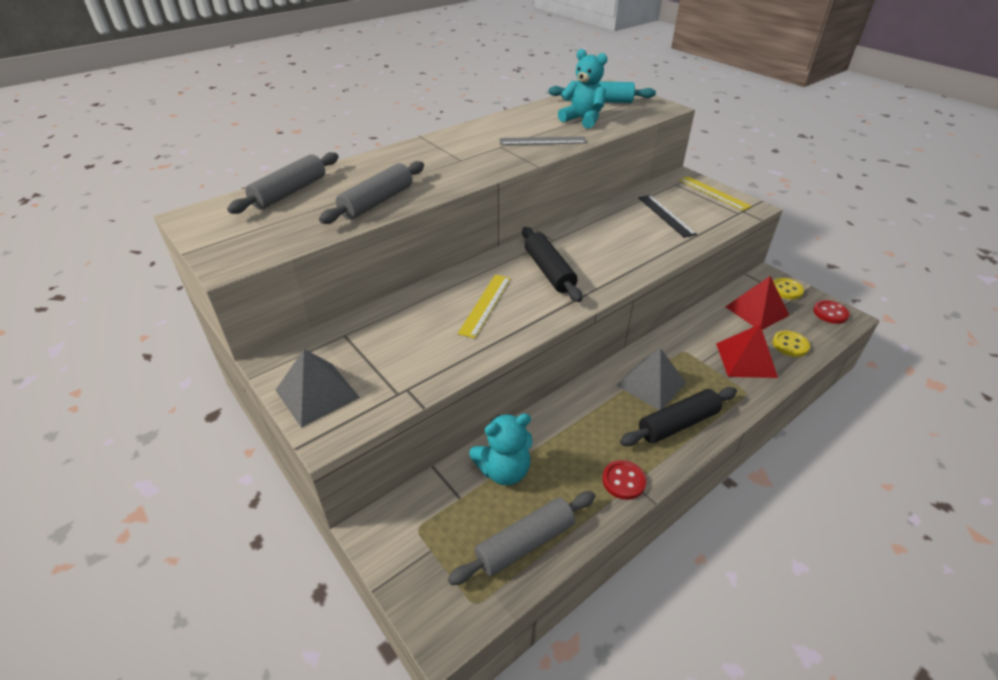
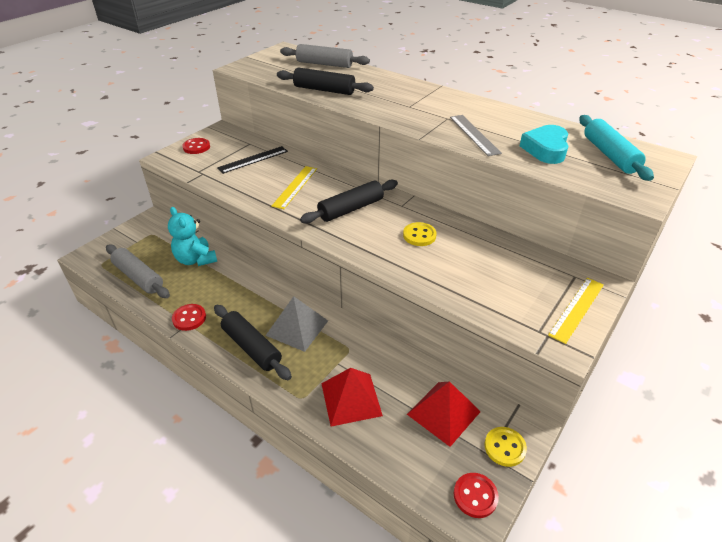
camera: 75 degrees right, 0 degrees up
grey pyramid [276,349,360,428] -> red button [182,138,210,154]
grey rolling pin [319,161,424,224] -> black rolling pin [277,67,374,95]
yellow ruler [458,275,511,338] -> yellow ruler turned 75 degrees counterclockwise [271,166,317,209]
turquoise teddy bear [558,49,607,129] -> turquoise heart [520,125,568,164]
black ruler [638,195,697,238] -> black ruler moved to [217,146,288,174]
yellow button [772,330,810,357] -> yellow button moved to [403,222,437,246]

